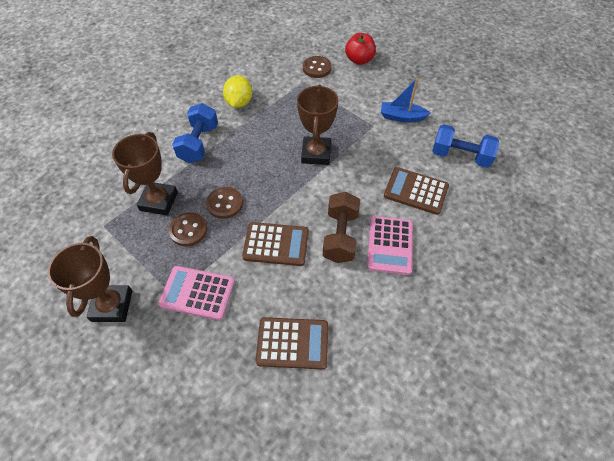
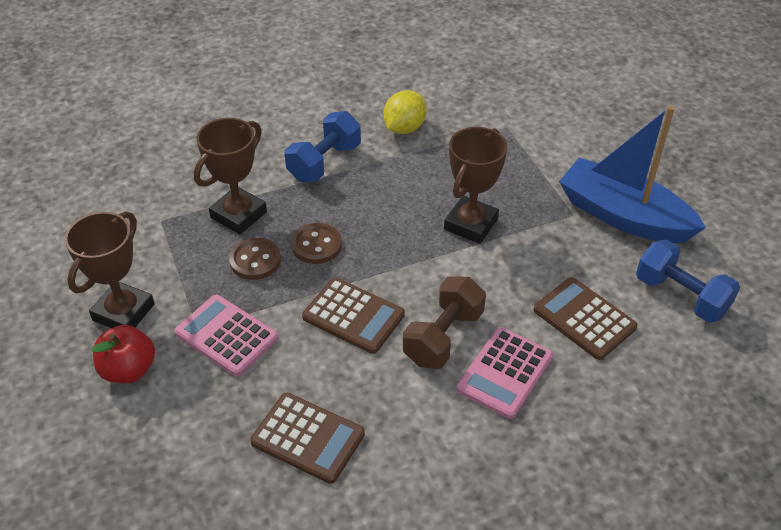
camera: 25 degrees right, 10 degrees down
brown button [303,56,332,78] -> none
red apple [345,33,376,65] -> red apple moved to [92,325,155,383]
blue boat [381,78,431,123] -> blue boat [559,106,706,243], size x1.92

